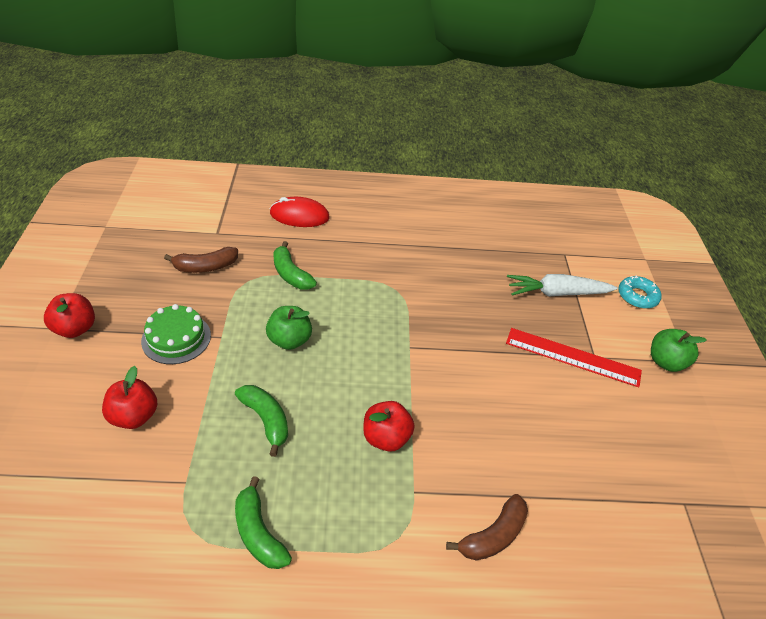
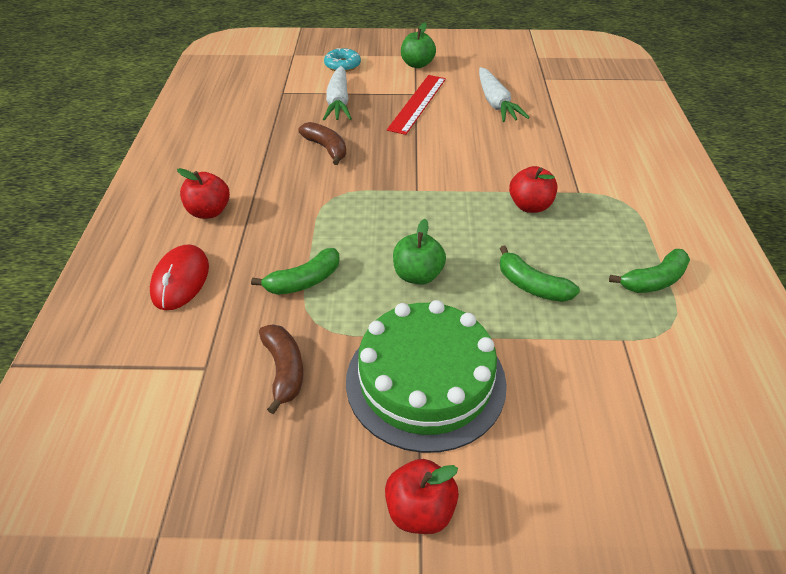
camera: 85 degrees left, 0 degrees up
red apple [102,366,157,429] -> red apple moved to [177,168,230,219]
green cake [141,304,211,364] -> green cake [346,300,507,453], size x1.78
green banana [235,385,288,457] -> green banana turned 105 degrees counterclockwise [500,245,580,302]
brown banana [446,494,528,560] -> brown banana moved to [298,122,346,165]
none -> white carrot [479,67,530,122]

